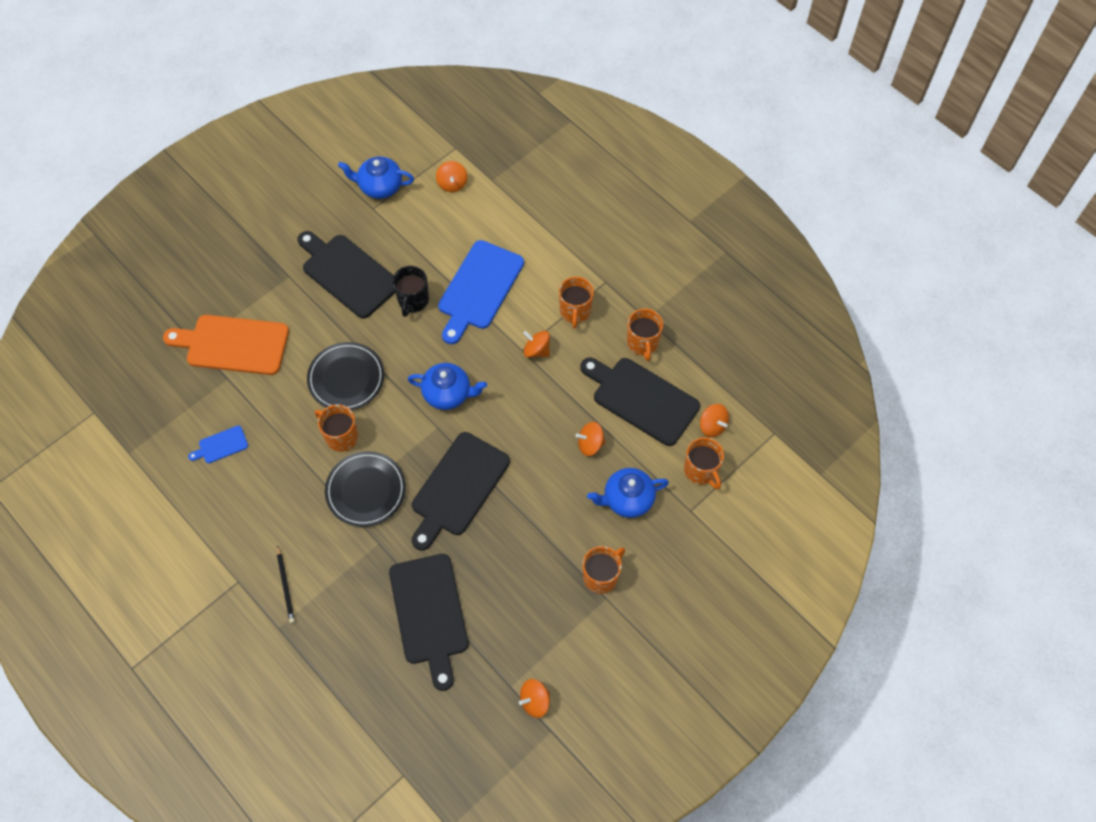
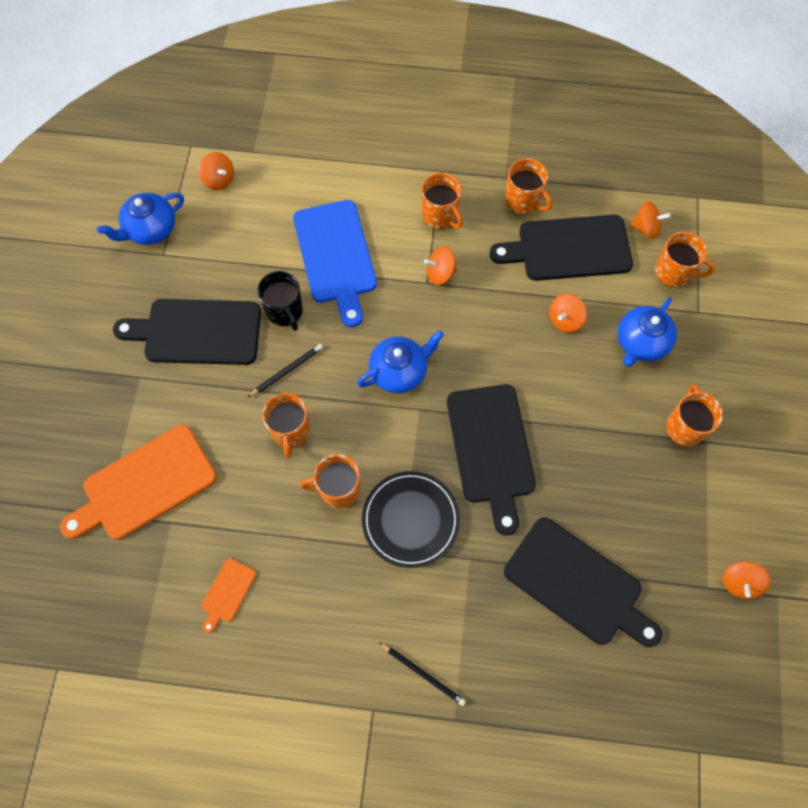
camera: 40 degrees left, 5 degrees up
blue cutting board [188,425,248,463] -> orange cutting board [201,558,256,633]
black plate [307,342,385,410] -> orange mug [262,393,310,458]
none -> black pencil [248,344,323,397]

